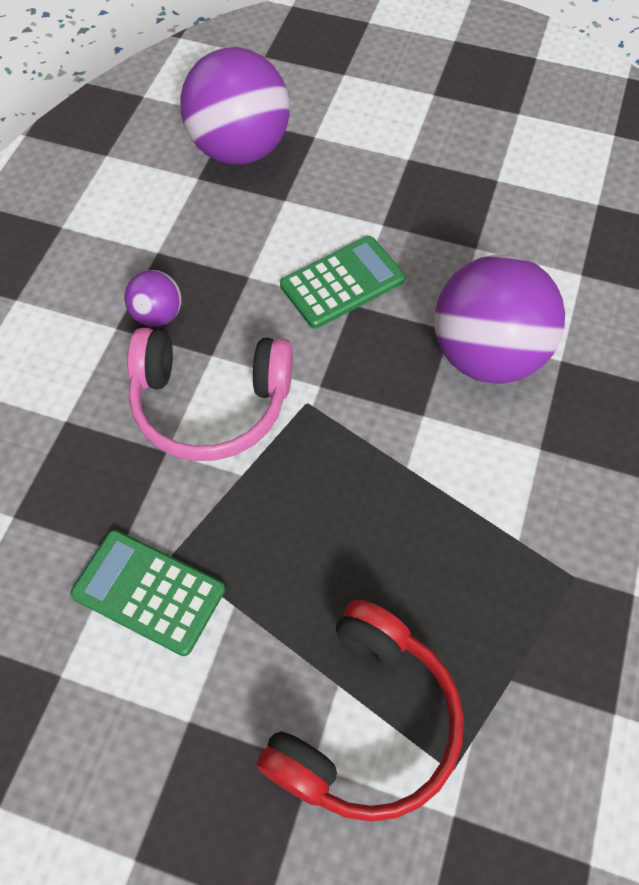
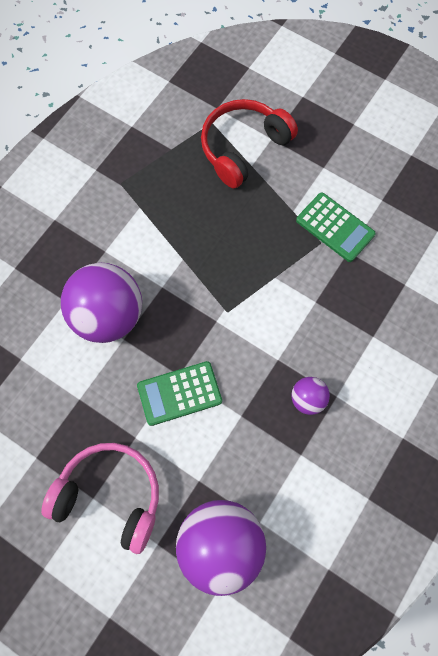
camera: 165 degrees left, 10 degrees up
pink headphones [127,328,293,461] -> pink headphones moved to [41,443,159,554]

